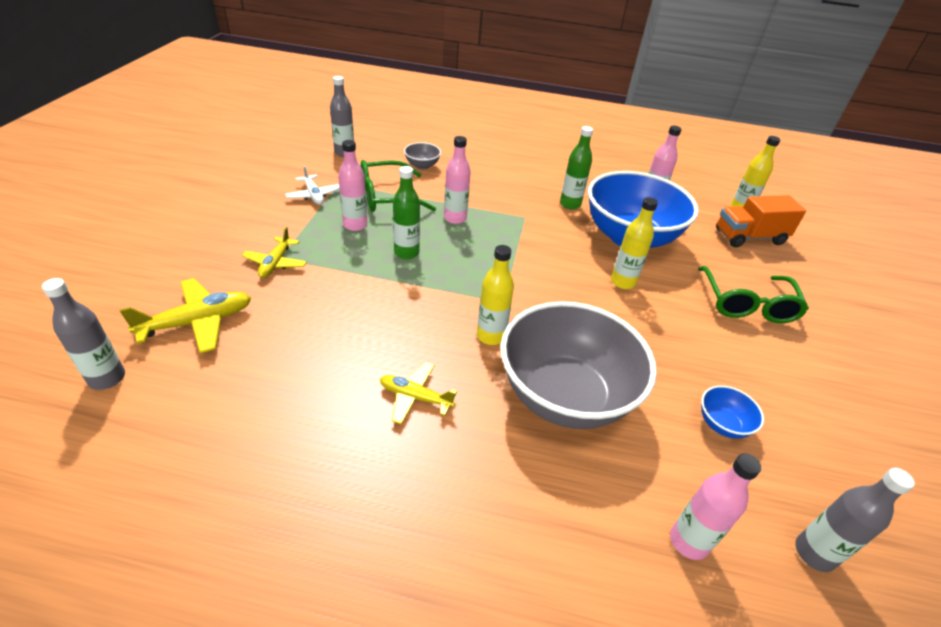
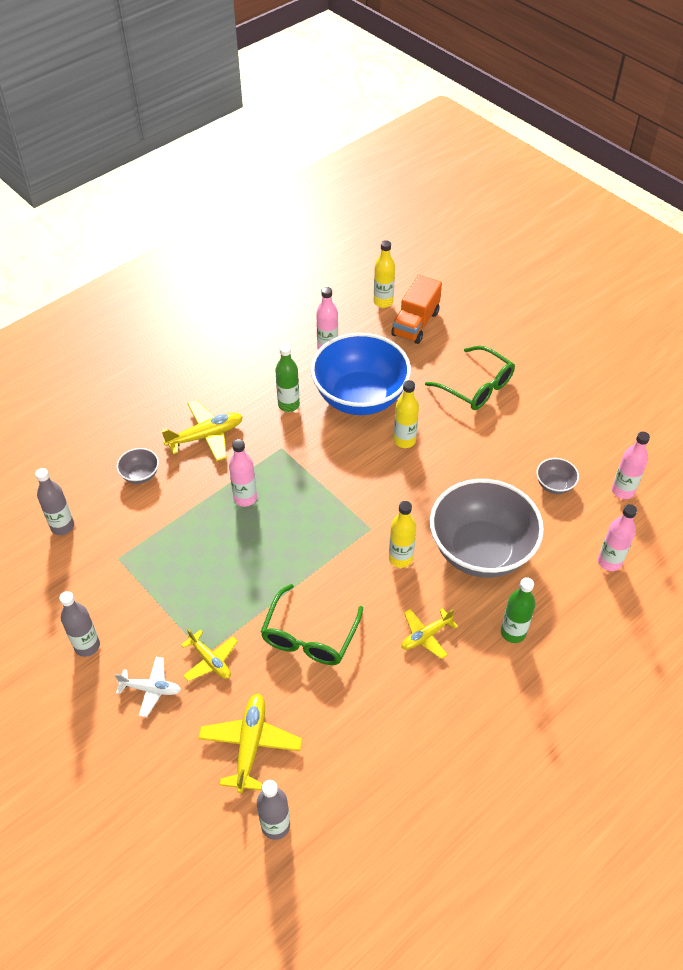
camera: 50 degrees left, 10 degrees up
white plane [285,165,340,205] -> white plane moved to [115,657,181,717]
pink bottle [338,140,367,231] -> pink bottle moved to [612,432,650,499]
green glasses [361,160,436,212] -> green glasses moved to [261,584,363,665]
green bottle [393,166,420,259] -> green bottle moved to [501,577,536,643]
blue bowl [701,385,764,439] -> grey bowl [536,458,579,494]
grey bottle [795,468,915,572] -> grey bottle moved to [59,591,100,657]
none -> yellow plane [161,400,243,461]

